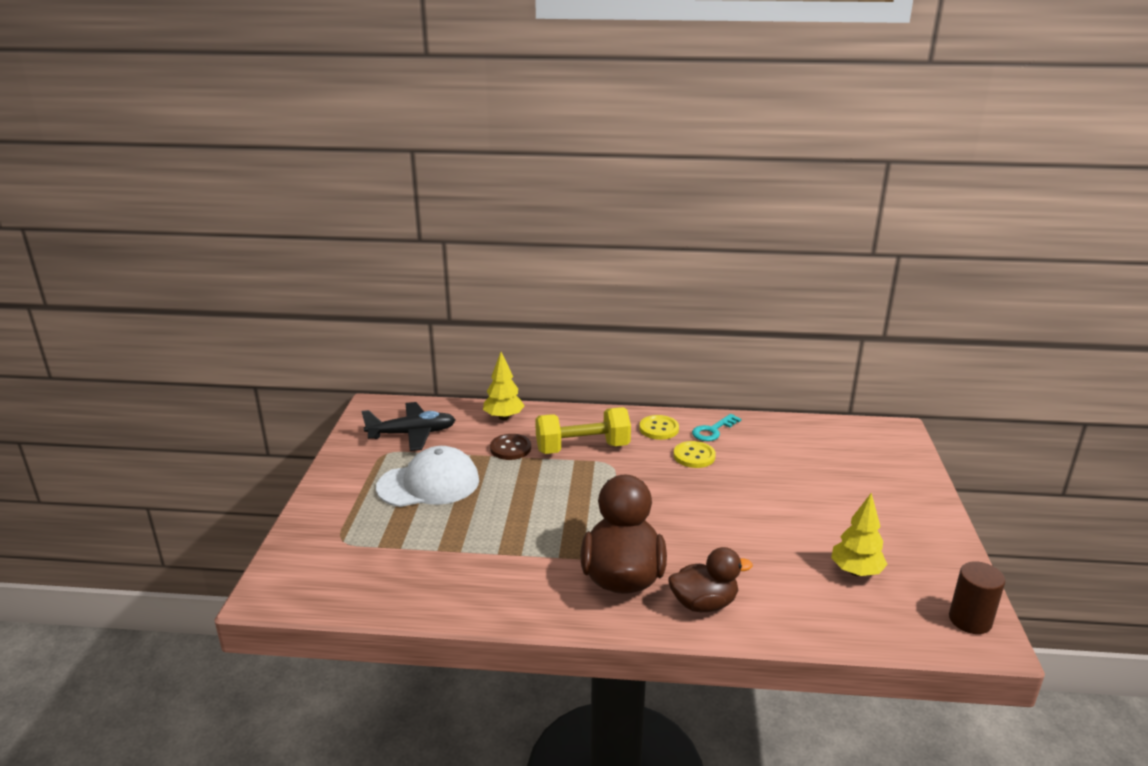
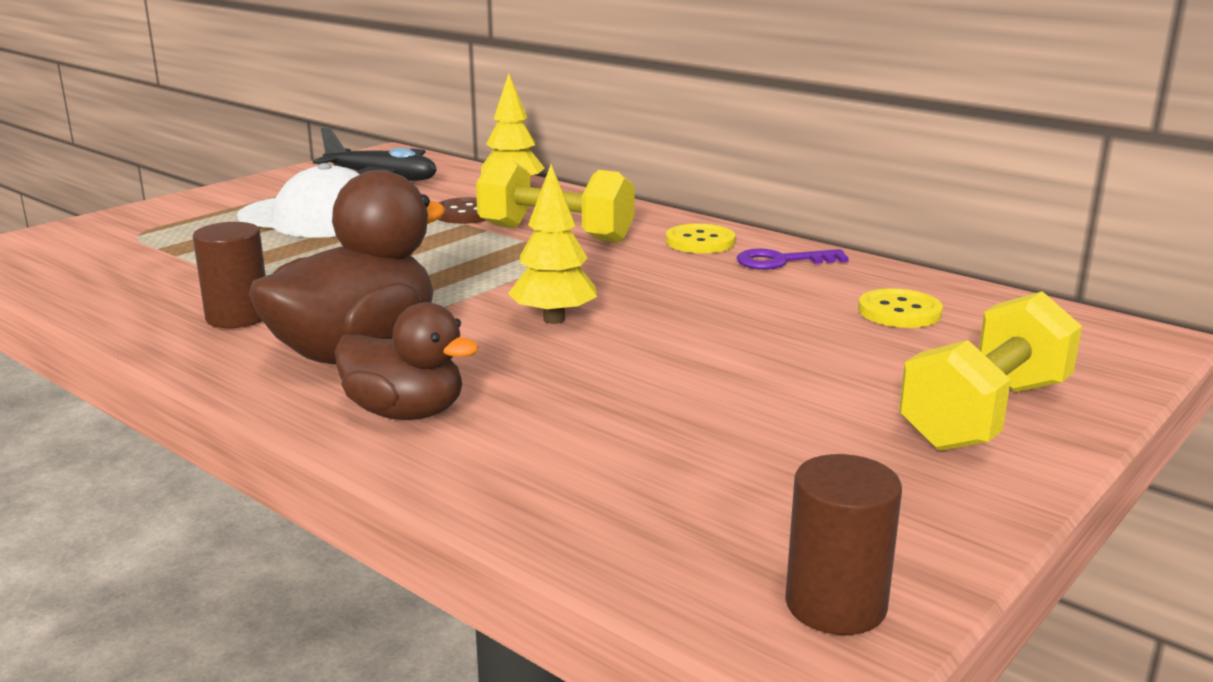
camera: 35 degrees right, 5 degrees down
yellow button [673,441,716,468] -> yellow button moved to [858,288,943,328]
turquoise key [692,414,741,441] -> purple key [737,248,849,270]
yellow tree [831,493,888,576] -> yellow tree moved to [508,164,597,324]
none -> brown cylinder [193,222,266,328]
none -> yellow dumbbell [899,291,1082,451]

